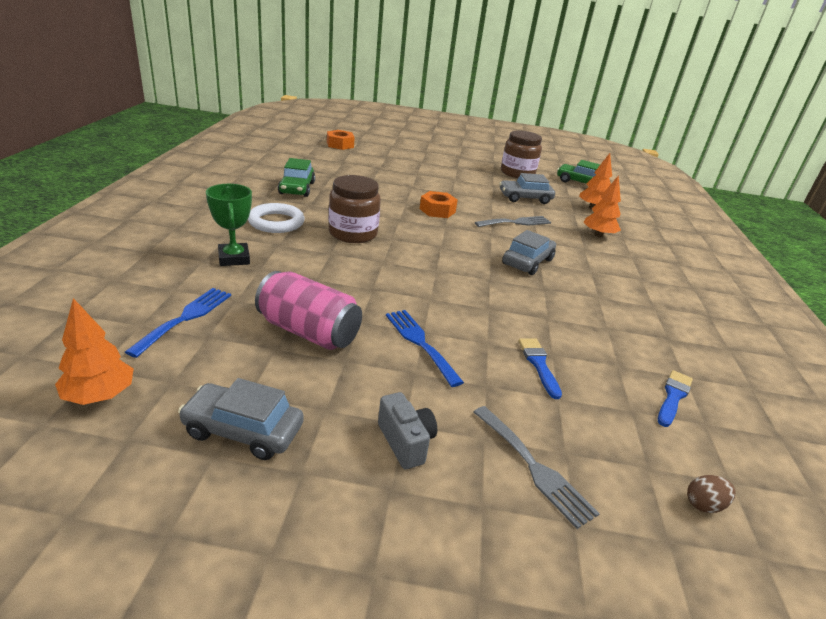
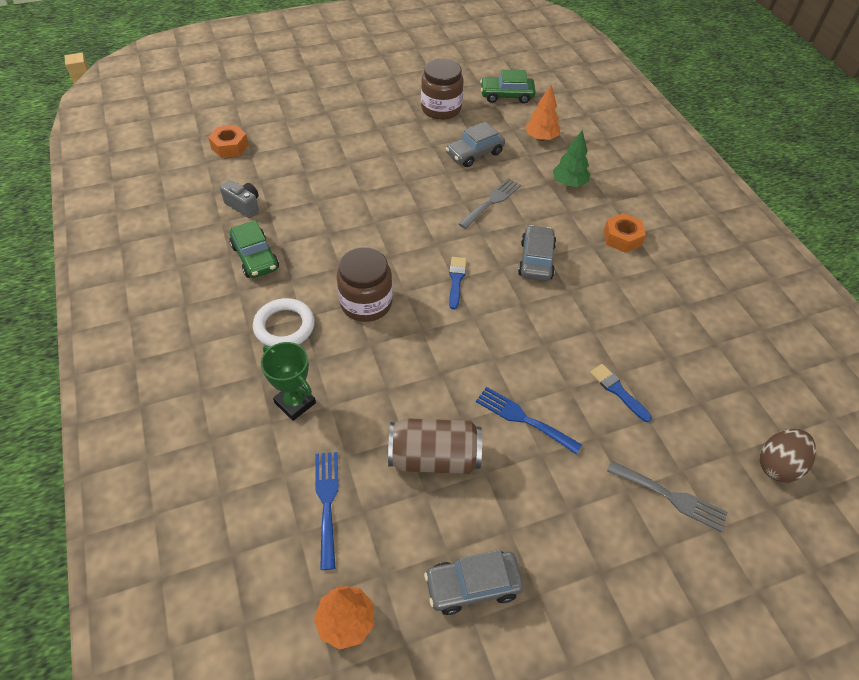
camera: 25 degrees left, 20 degrees up
pink can [255,271,362,350] -> brown can [388,418,482,474]
grey camera [378,392,437,469] -> grey camera moved to [220,180,259,218]
orange nut [420,191,458,218] -> orange nut moved to [604,213,646,253]
orange tree [583,175,621,238] -> green tree [553,130,591,187]
blue brush [658,370,693,427] -> blue brush moved to [449,257,467,310]
brown egg [687,475,736,513] -> brown egg [760,429,816,483], size x1.82

